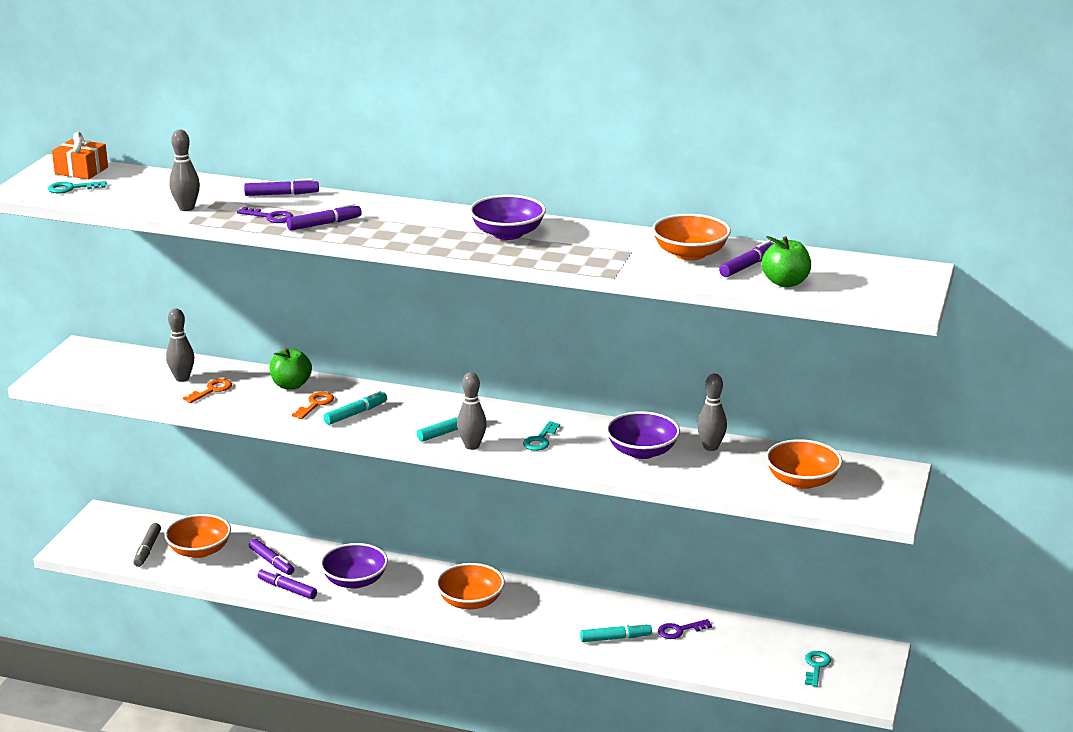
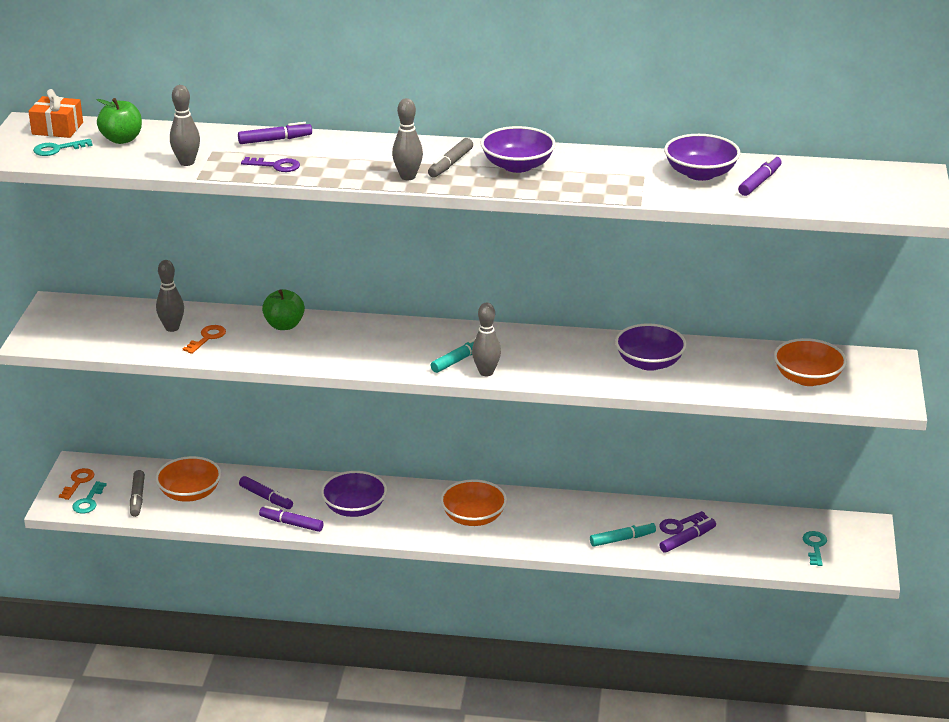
camera: 10 degrees left, 5 degrees up
purple marker [287,203,362,230] -> purple marker moved to [659,517,716,553]
orange key [292,392,334,419] -> orange key moved to [59,468,94,500]
turquoise marker [323,391,387,425] -> none
turquoise key [523,421,560,451] -> turquoise key moved to [72,481,107,513]
orange bowl [652,214,731,260] -> purple bowl [664,134,740,181]
grey bowling pin [697,373,727,451] -> grey bowling pin moved to [392,98,423,180]
green apple [762,236,811,287] -> green apple moved to [96,98,142,144]
none -> grey marker [428,138,473,177]

